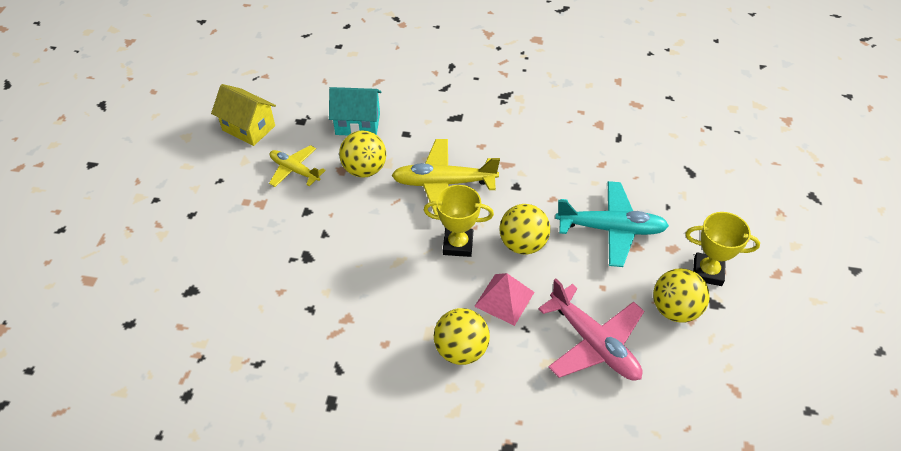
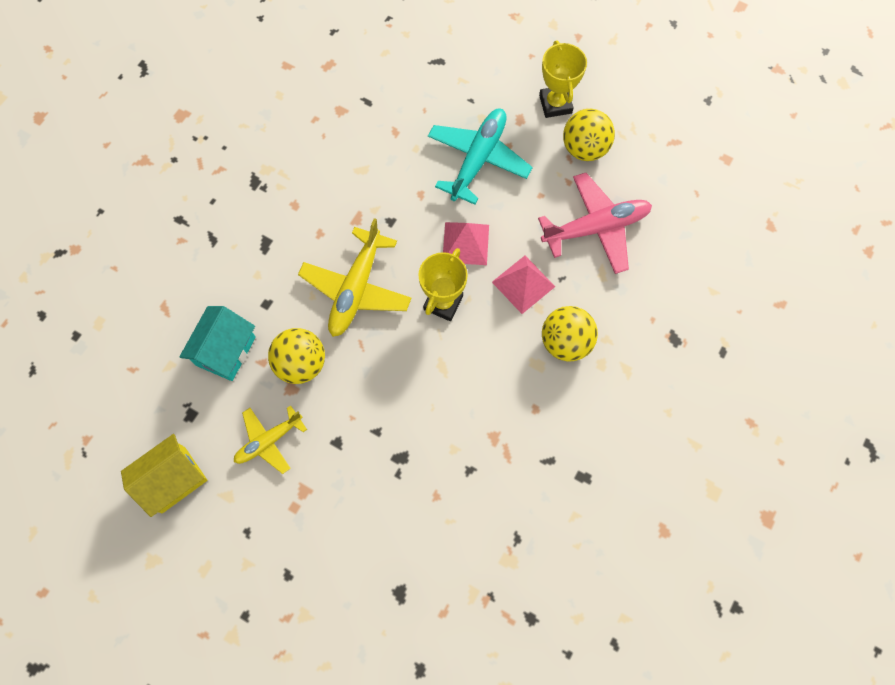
camera: 70 degrees left, 20 degrees up
yellow ball [499,204,550,254] -> pink pyramid [443,222,489,265]
yellow trophy [685,212,760,286] -> yellow trophy turned 45 degrees counterclockwise [539,41,587,118]

